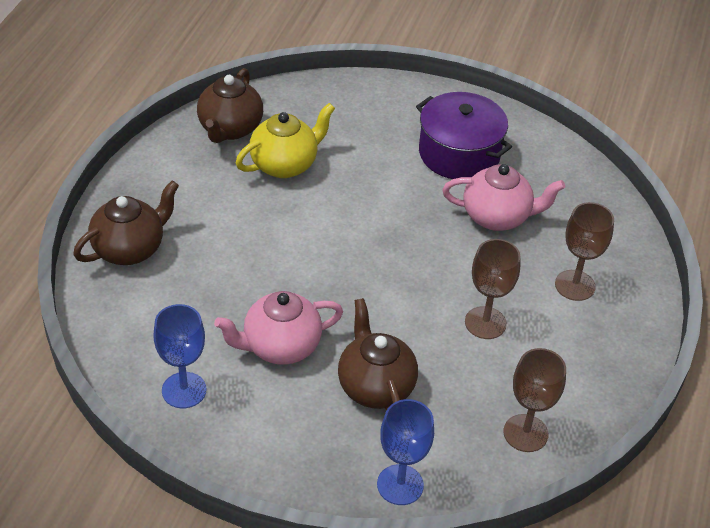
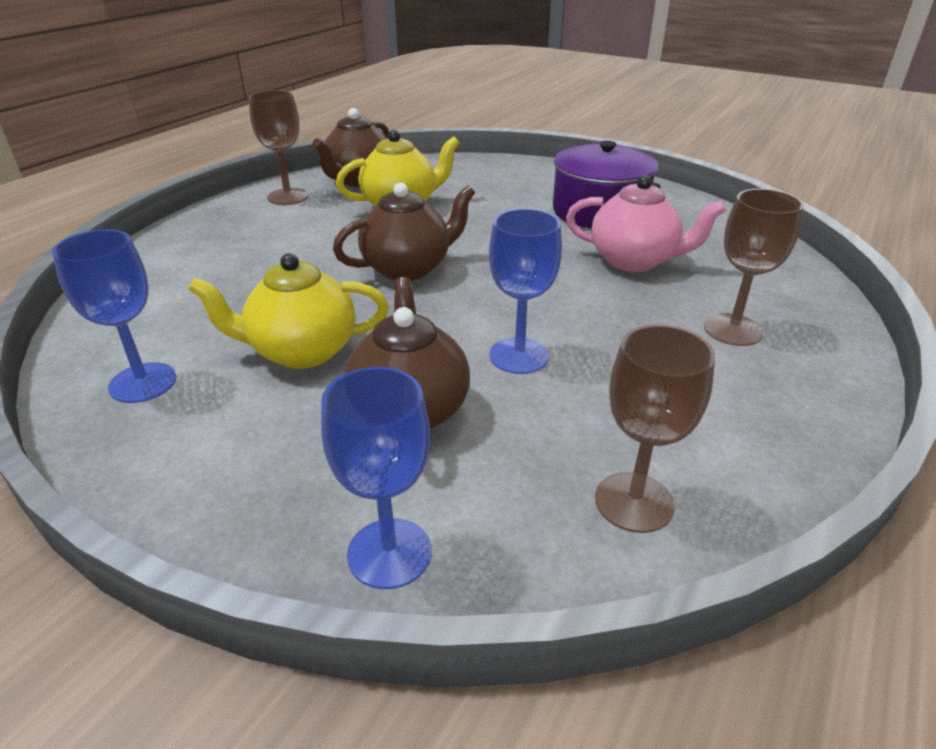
camera: 15 degrees right, 10 degrees down
brown teapot [73,180,179,265] -> brown teapot moved to [333,183,475,281]
pink teapot [214,291,343,365] -> yellow teapot [188,253,388,369]
brown goblet [465,239,521,339] -> brown goblet moved to [249,90,308,205]
none -> blue goblet [489,208,562,374]

